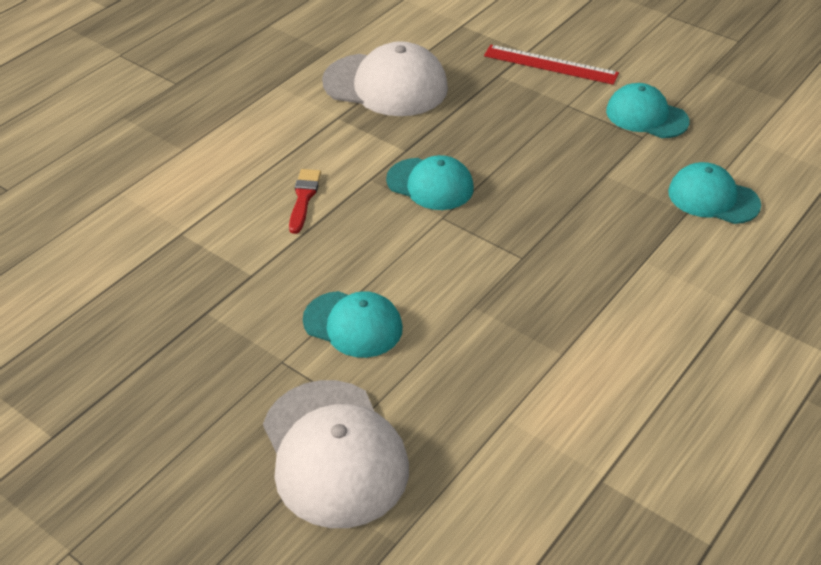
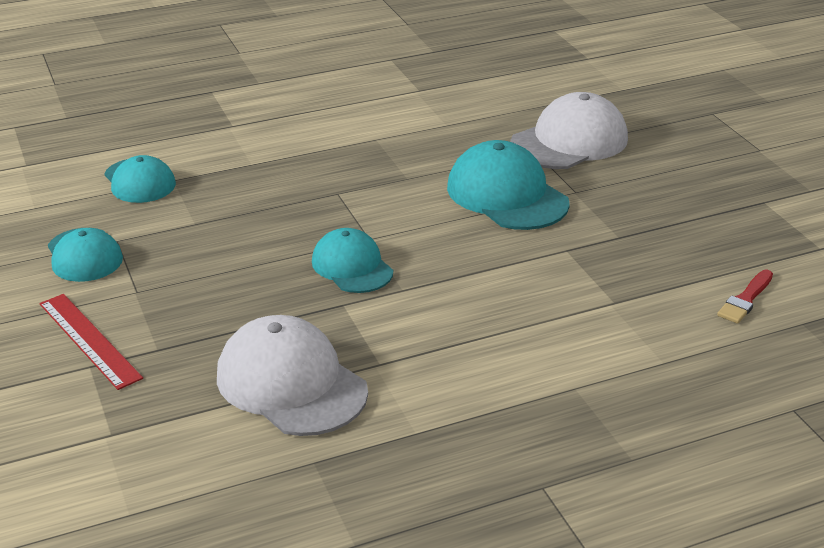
camera: 150 degrees left, 10 degrees down
white cap [263,380,409,528] -> white cap turned 45 degrees clockwise [510,92,628,169]
red brush [289,169,321,234] -> red brush moved to [717,270,773,324]
turquoise cap [303,291,403,358] -> turquoise cap [447,140,570,230], size x1.57

